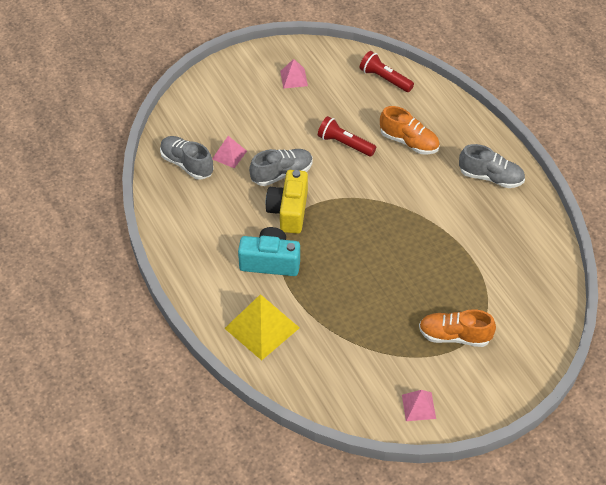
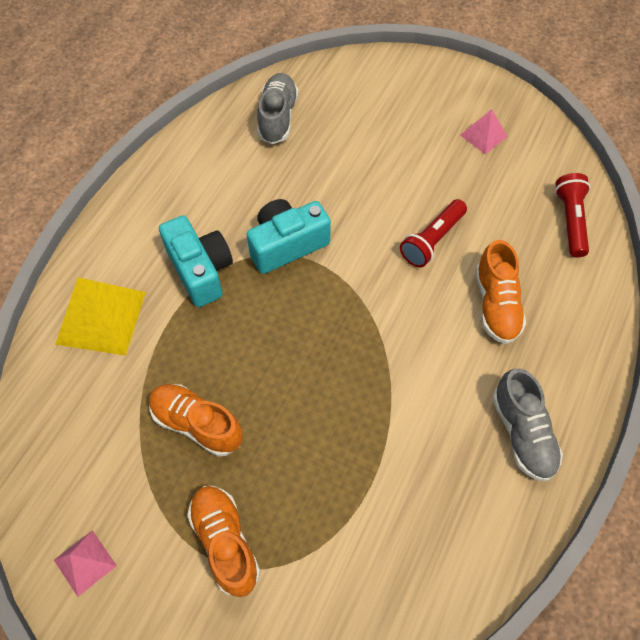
camera: 55 degrees right, 10 degrees up
pink pyramid [212,136,247,168] -> none
grey shoe [249,149,313,186] -> none
yellow camera [266,170,308,234] -> turquoise camera [247,199,331,274]
red flashlight [318,116,376,157] -> red flashlight turned 135 degrees counterclockwise [400,199,467,267]
none -> orange shoe [149,384,243,457]

